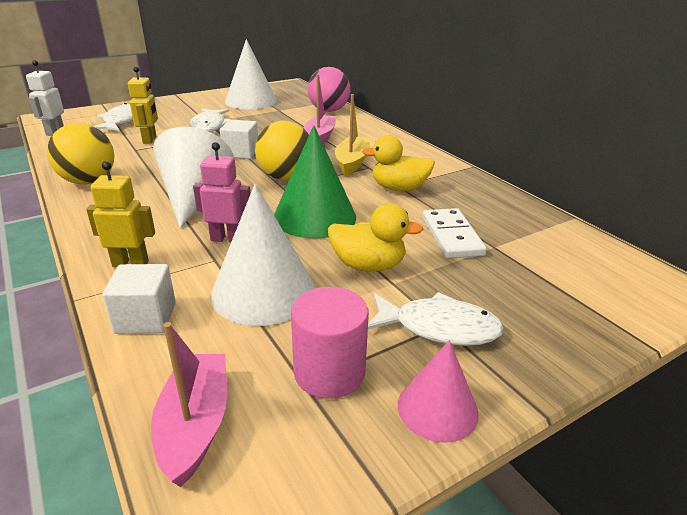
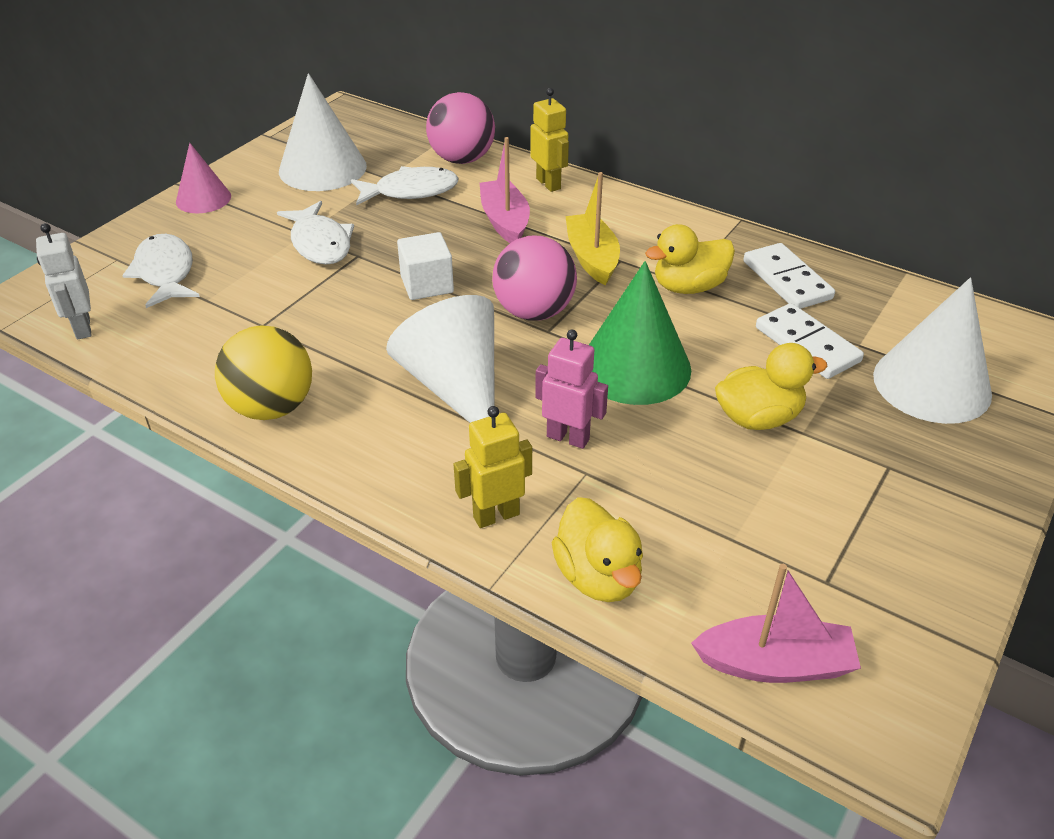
camera: 25 degrees left, 10 degrees up
white cube [102,264,176,334] -> yellow duck [552,497,643,602]
yellow robot [128,67,158,144] -> yellow robot moved to [530,88,569,192]
pink boat [151,322,227,487] -> pink boat turned 120 degrees clockwise [691,564,861,683]
pink robot [193,142,251,243] -> pink robot turned 45 degrees clockwise [535,330,608,449]
white cone [211,184,315,326] -> white cone moved to [873,277,992,424]
yellow ball [255,121,309,180] -> pink ball [492,236,577,321]
pink cylinder [291,287,369,399] -> none
white fish [368,292,504,346] -> white fish moved to [351,166,459,206]
pink cone [398,340,479,443] -> pink cone moved to [176,143,231,213]
none -> white domino [743,243,835,309]

